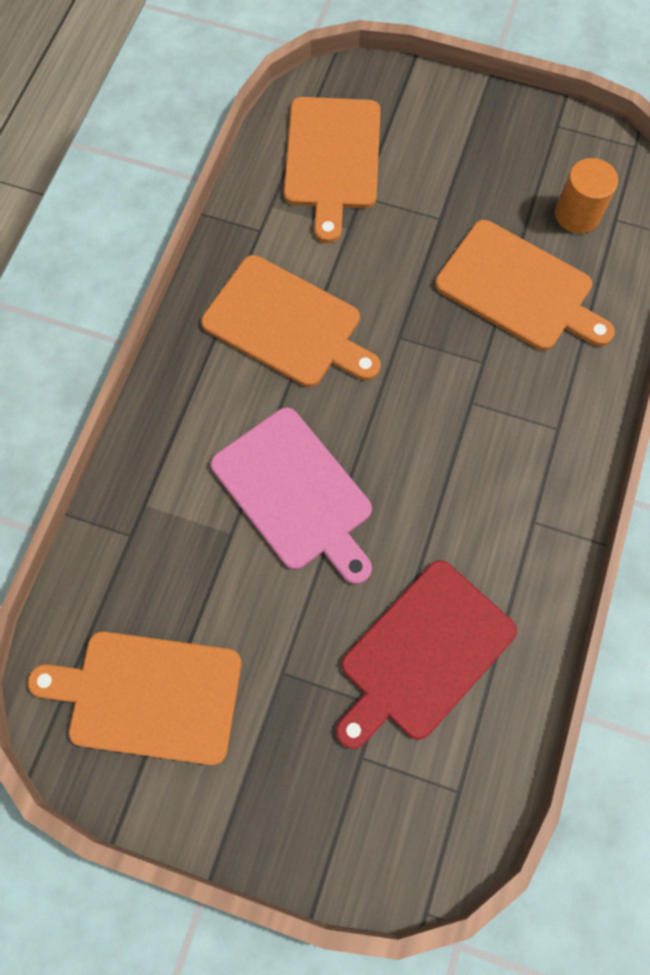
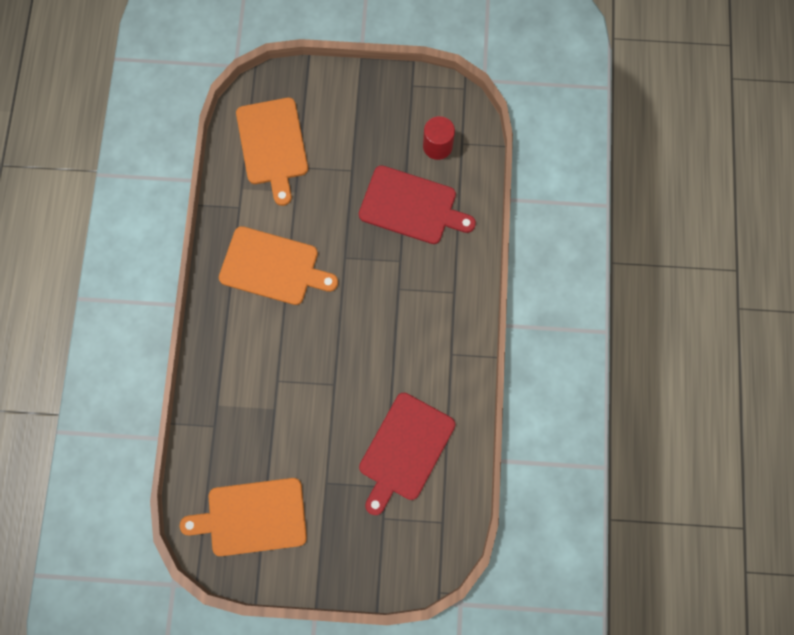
camera: 15 degrees left, 5 degrees up
pink cutting board [211,408,372,584] -> none
orange cutting board [435,220,615,350] -> red cutting board [359,165,476,244]
orange cylinder [555,158,618,234] -> red cylinder [423,116,455,160]

